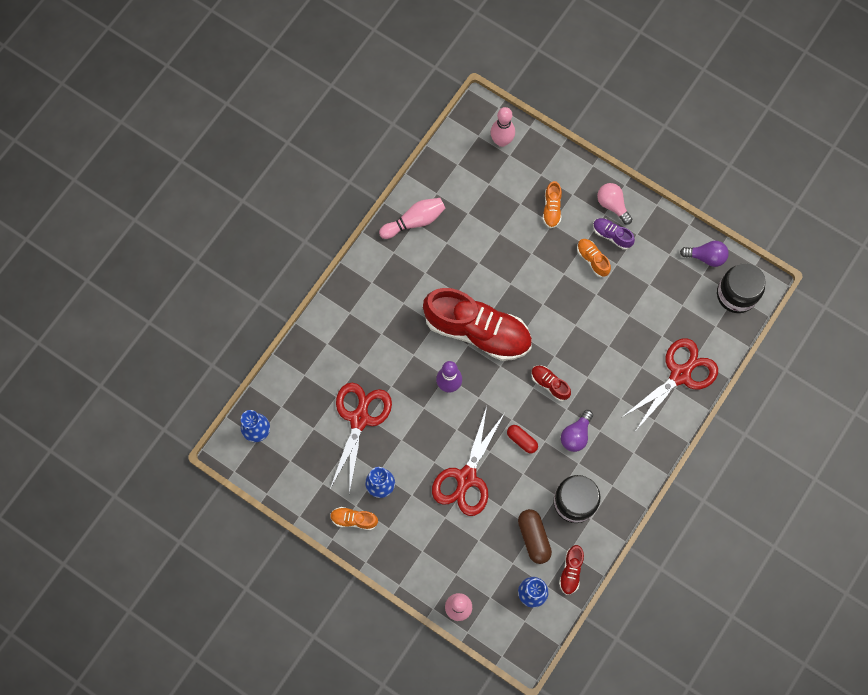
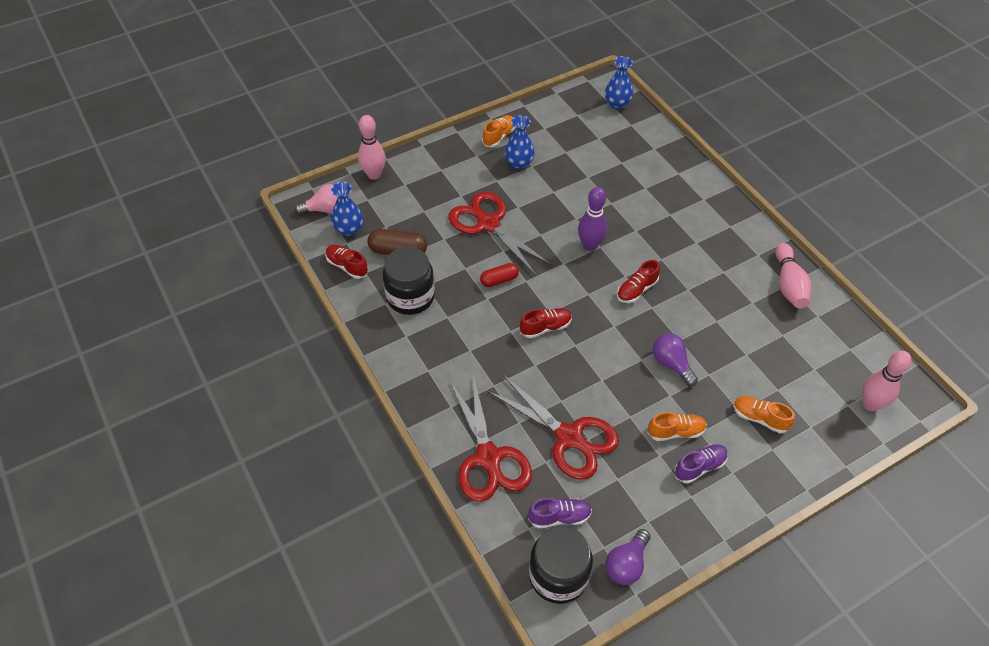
camera: 115 degrees right, 20 degrees down
red scissors [330,382,392,494] -> red scissors moved to [487,374,619,480]
red shoe [423,288,532,361] -> red shoe [617,260,660,303], size x0.41
purple light bulb [561,410,593,452] -> purple light bulb moved to [653,333,698,386]
pink light bulb [597,183,632,225] -> pink light bulb moved to [295,184,338,215]
none -> purple shoe [528,498,592,528]

